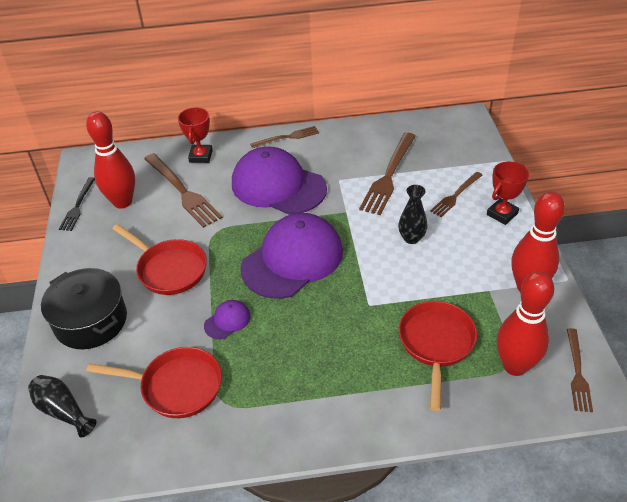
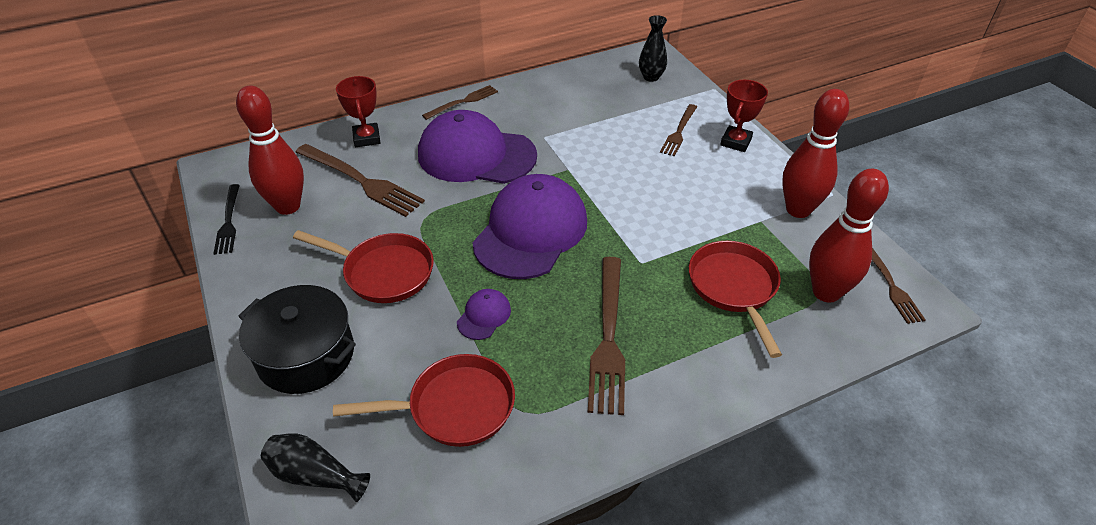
camera: 20 degrees left, 0 degrees up
brown fork [359,132,416,216] -> brown fork moved to [588,257,625,415]
black vase [398,185,428,244] -> black vase moved to [639,15,667,82]

